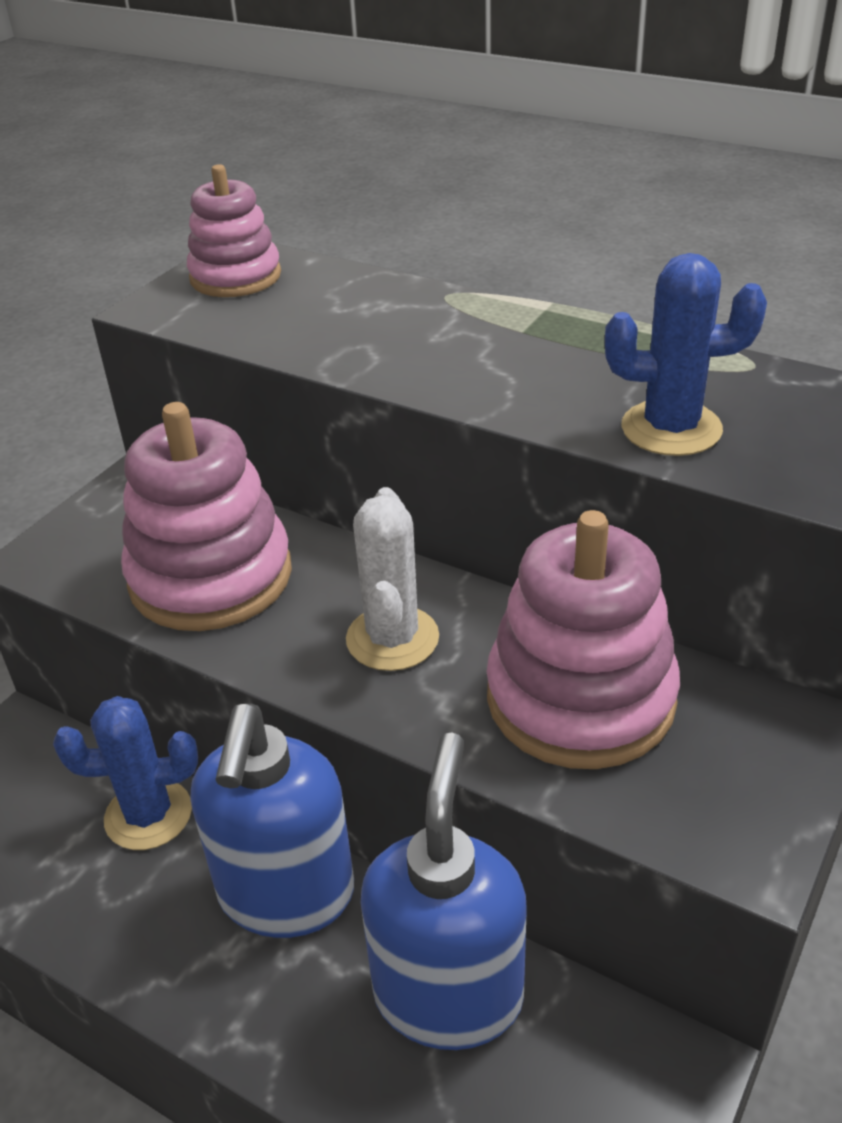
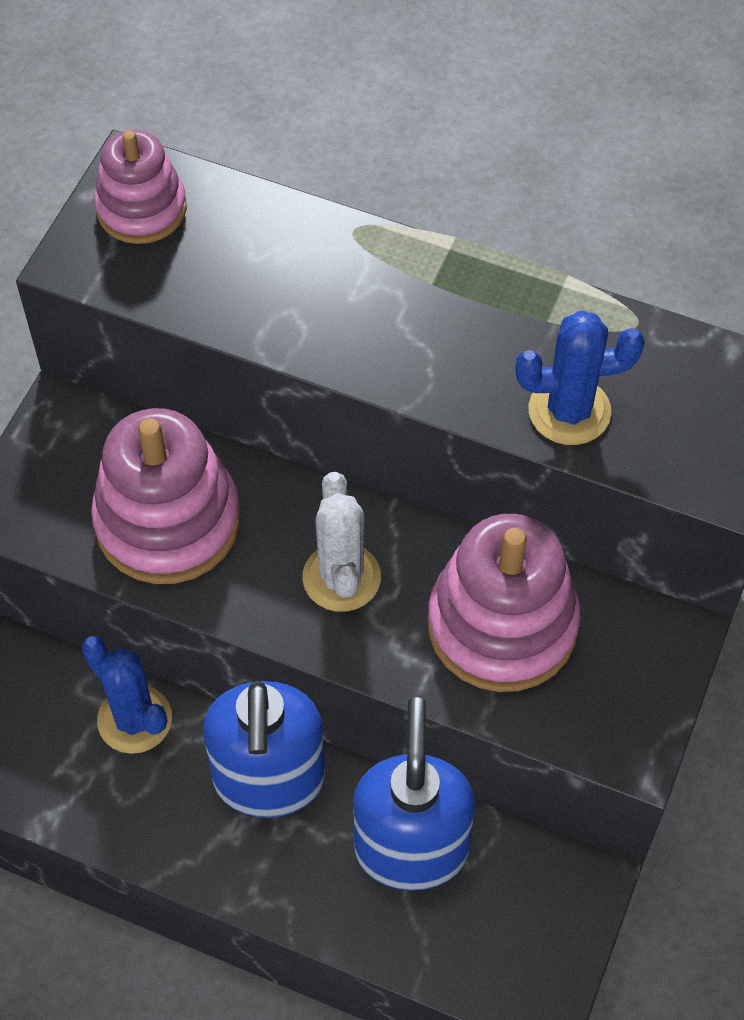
camera: 10 degrees left, 20 degrees up
blue cactus [53,696,198,850] -> blue cactus turned 60 degrees clockwise [81,636,172,754]

